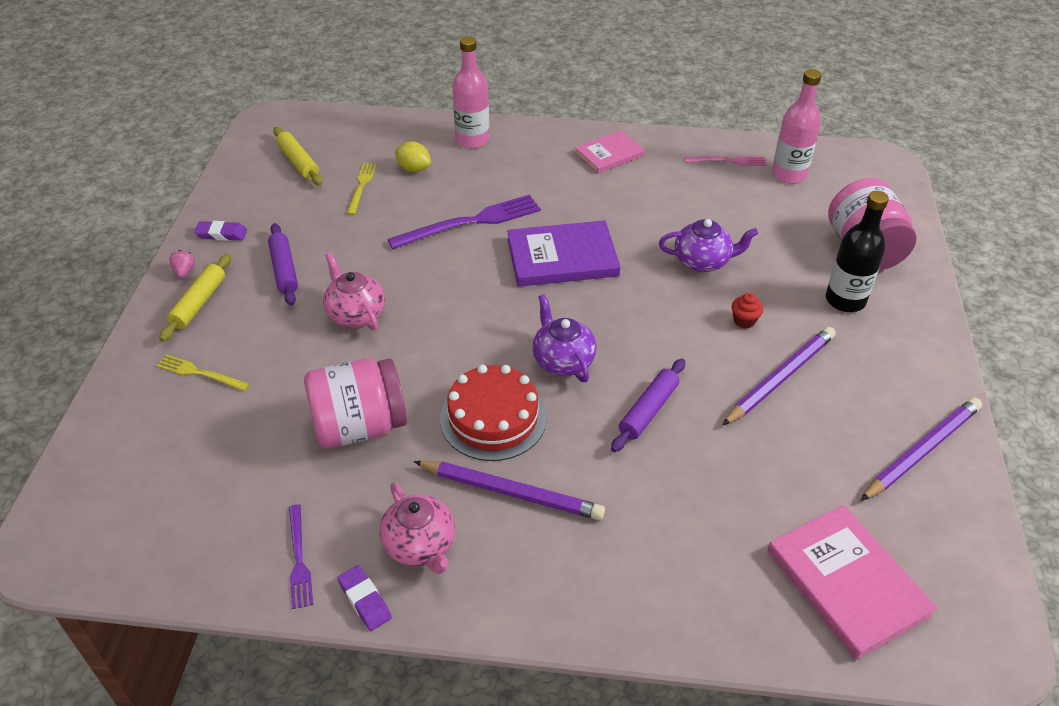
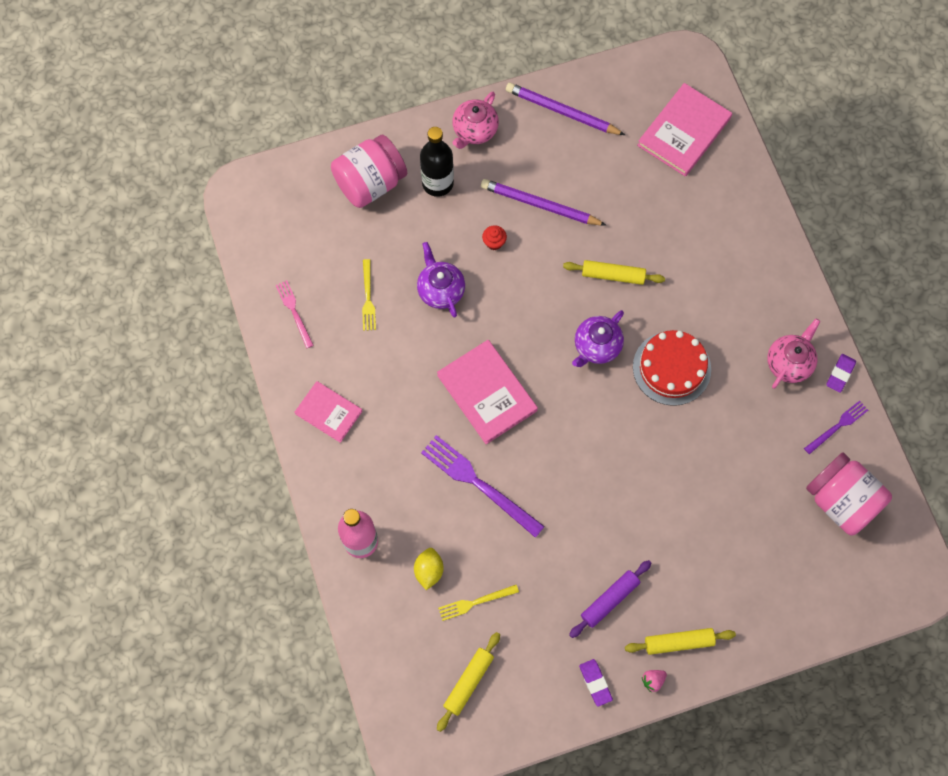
camera: 115 degrees left, 25 degrees up
yellow fork [156,354,250,391] -> yellow fork moved to [362,259,376,331]
pink jar [304,358,407,449] -> pink jar moved to [806,452,892,535]
pink teapot [323,252,385,331] -> pink teapot moved to [452,92,499,149]
purple pencil [413,461,605,520] -> none
purple book [507,220,621,287] -> pink book [437,340,538,444]
purple rolling pin [611,358,685,452] -> yellow rolling pin [563,260,665,285]
pink bottle [772,69,821,184] -> none

